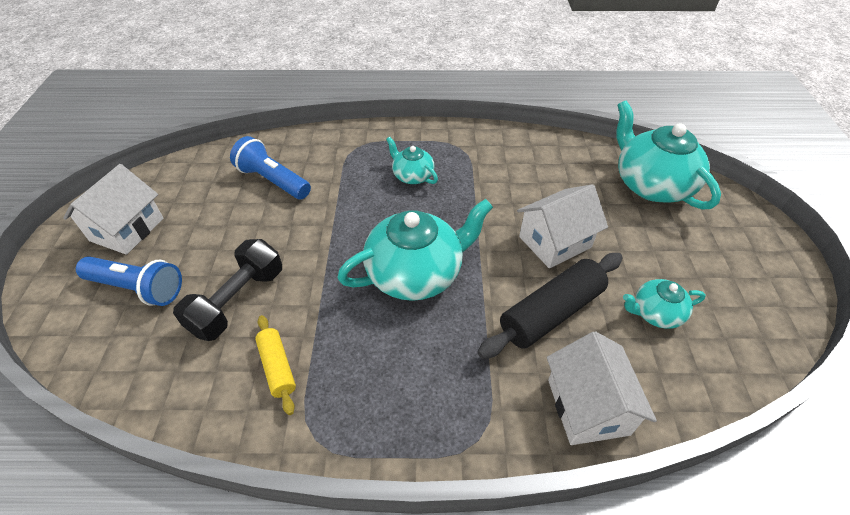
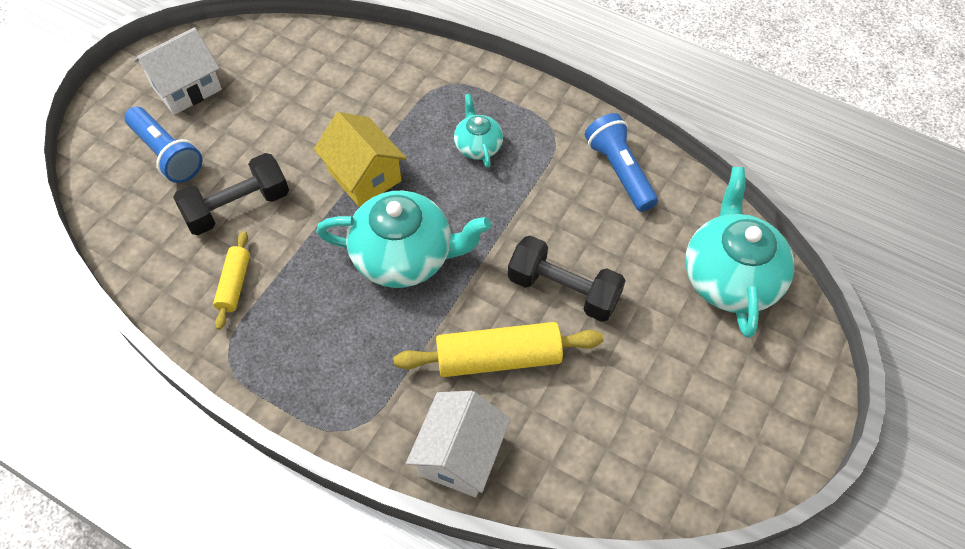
camera: 30 degrees right, 10 degrees up
blue flashlight [230,136,311,199] -> blue flashlight moved to [585,113,658,212]
black rolling pin [477,253,623,359] -> yellow rolling pin [393,322,604,377]
white house [517,184,608,268] -> black dumbbell [508,235,626,322]
turquoise teapot [623,279,706,329] -> none
none -> yellow house [314,112,407,207]

